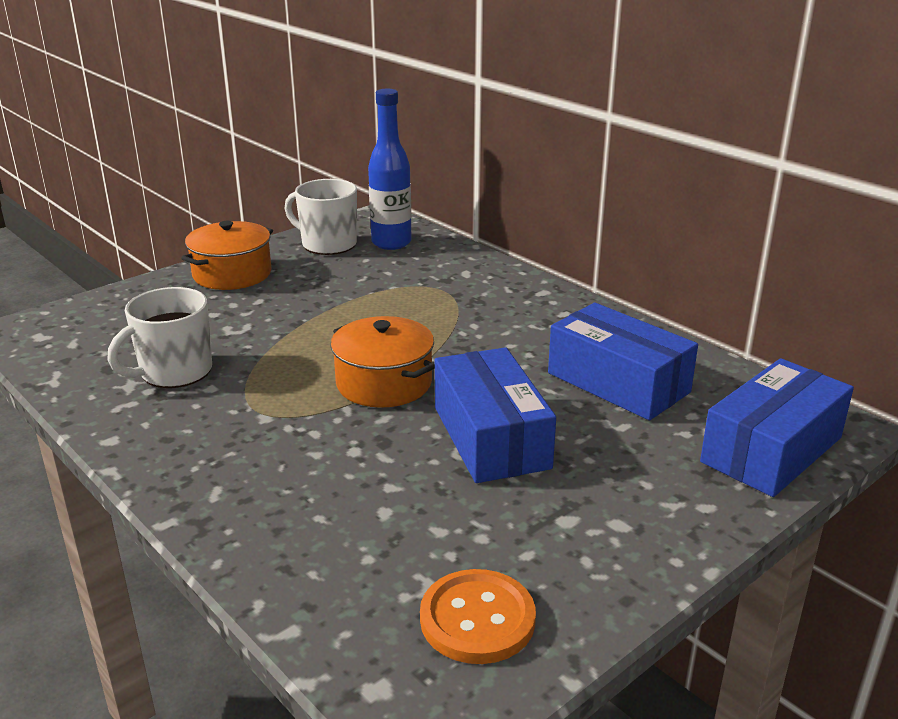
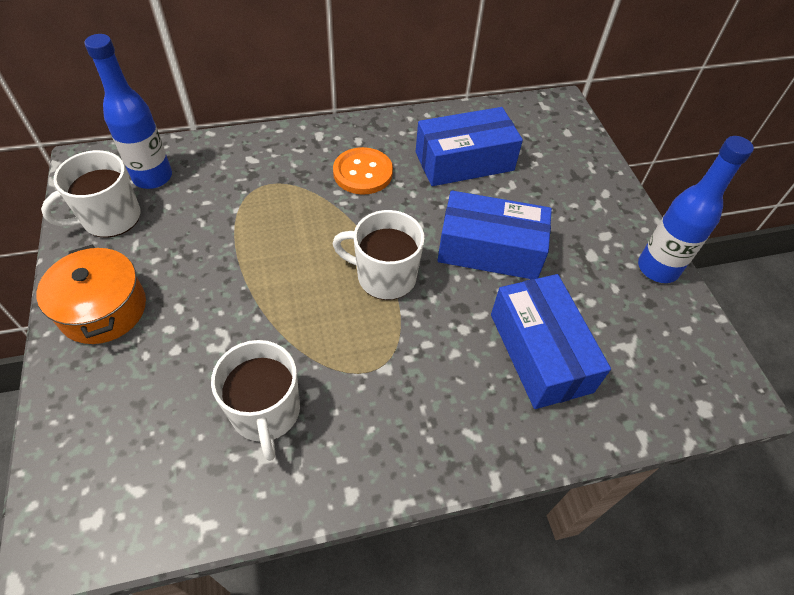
camera: 65 degrees left, 25 degrees up
orange pot [331,316,435,408] -> white mug [332,210,425,300]
orange button [420,569,536,664] -> orange button moved to [333,147,393,195]
blue box [700,358,854,497] -> blue box moved to [491,274,611,409]
none -> blue bottle [638,136,754,283]

